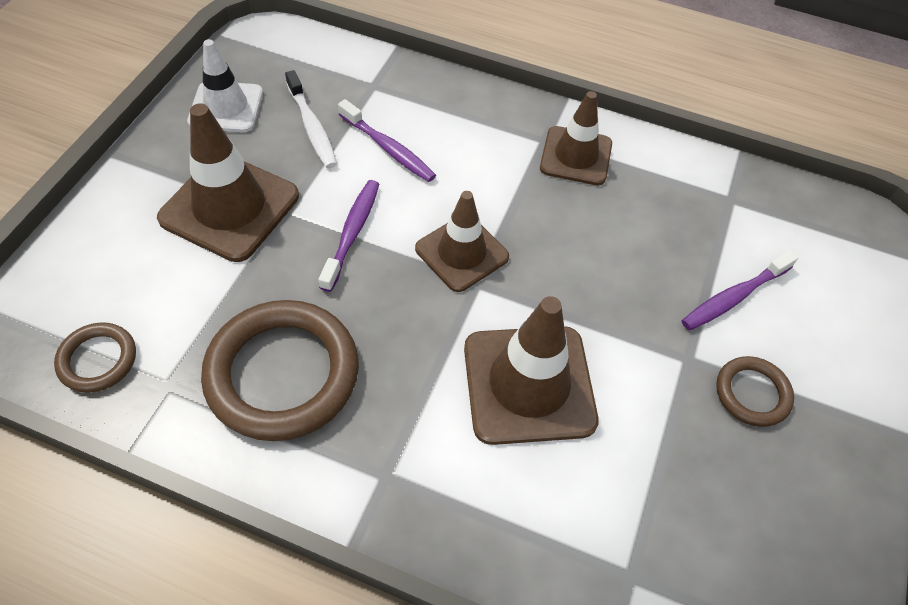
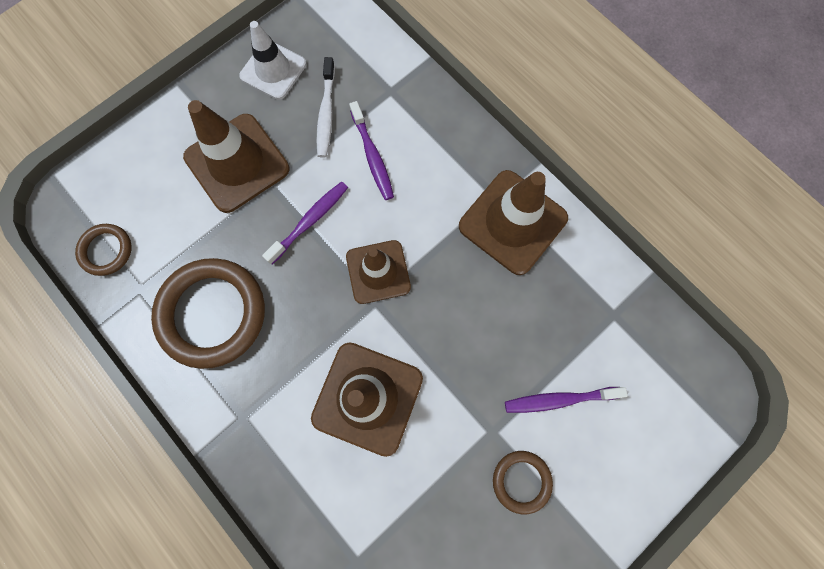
camera: 30 degrees right, 20 degrees up
brown traffic cone [540,91,612,185] -> brown traffic cone [459,170,568,275], size x1.51

